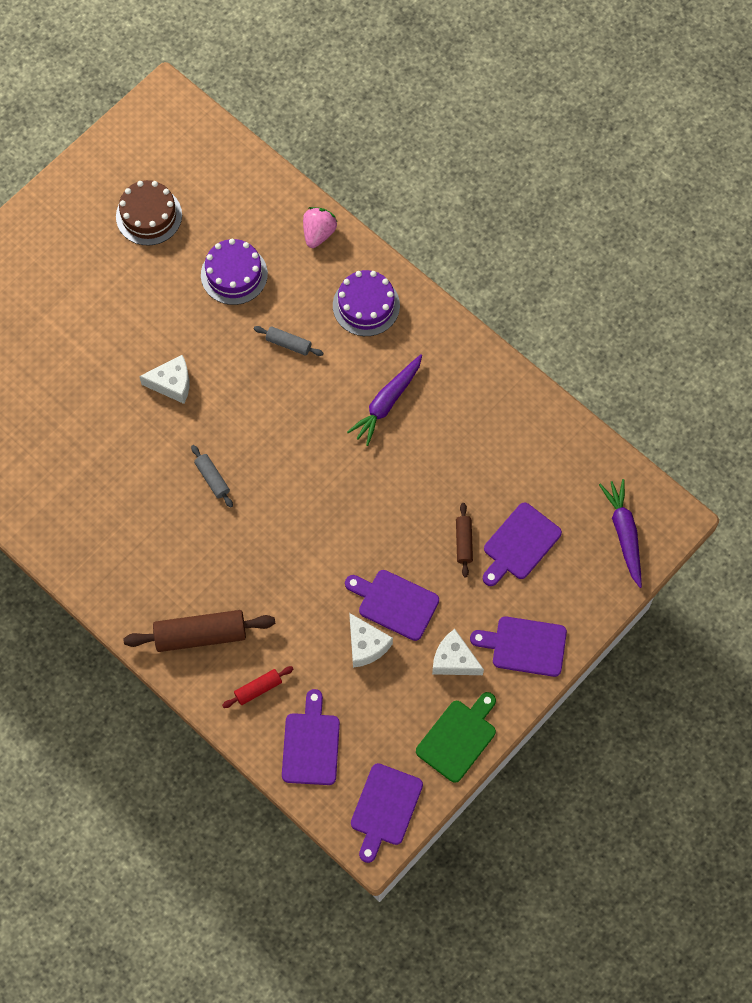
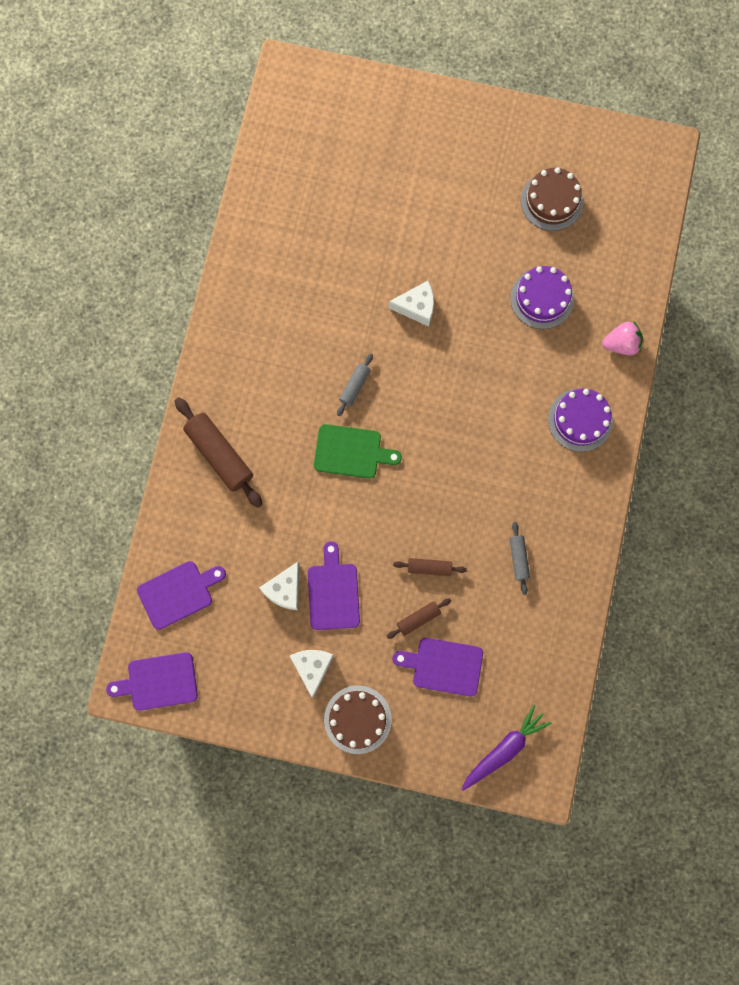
camera: 60 degrees right, 10 degrees up
white cheese [139,355,189,404] -> white cheese turned 60 degrees counterclockwise [388,281,434,327]
red rolling pin [222,666,293,708] -> none
grey rolling pin [254,326,324,356] -> grey rolling pin moved to [510,522,530,595]
purple carrot [347,354,422,446] -> none
green cutting board [416,692,496,783] -> green cutting board moved to [314,424,402,478]
purple cutting board [470,616,567,677] -> brown cake [324,685,392,754]
none -> brown rolling pin [393,558,467,576]

